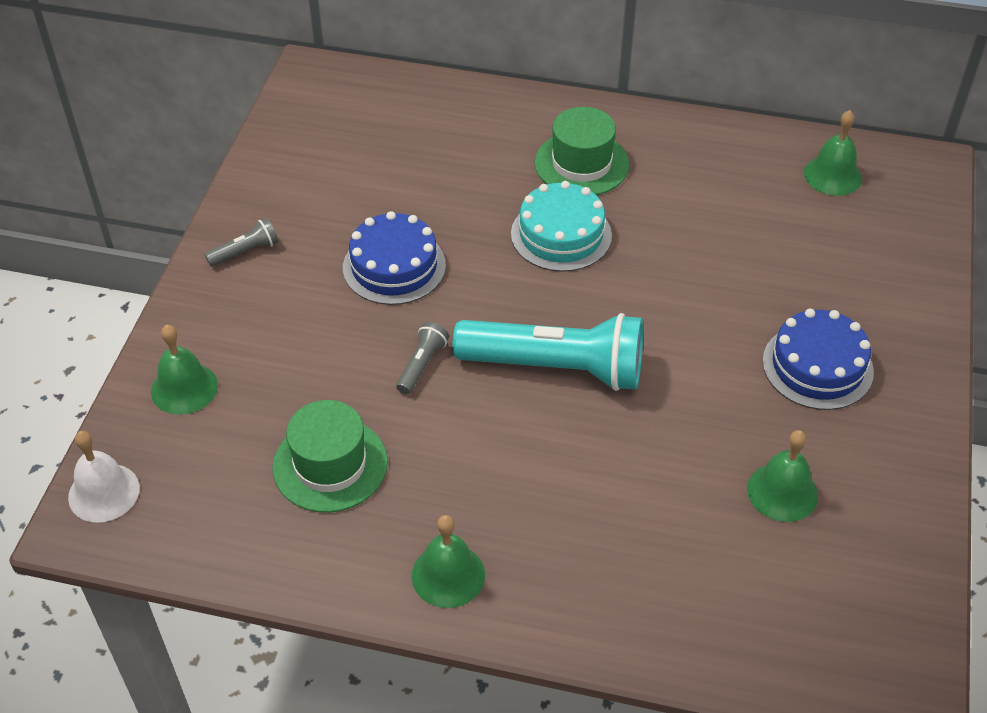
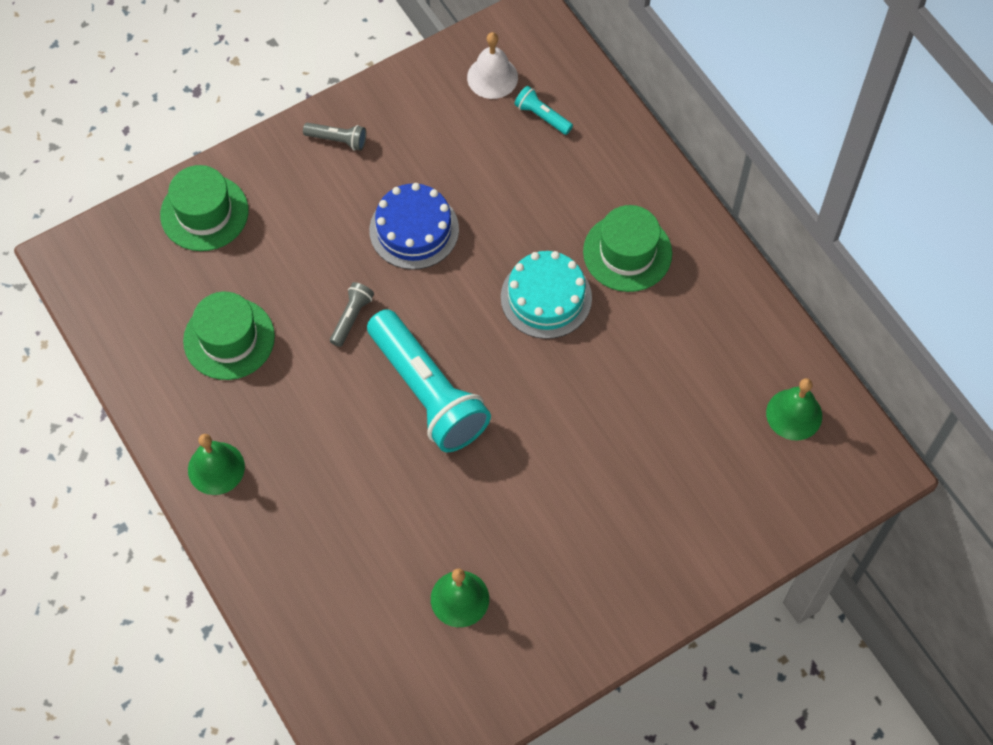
camera: 45 degrees right, 15 degrees up
white bell [68,431,140,523] -> white bell moved to [467,32,518,99]
green bell [151,325,218,415] -> green hat [160,165,248,251]
grey flashlight [396,322,449,394] -> grey flashlight turned 45 degrees counterclockwise [330,282,374,347]
blue cake [762,309,874,410] -> none
none -> turquoise flashlight [514,86,573,135]

